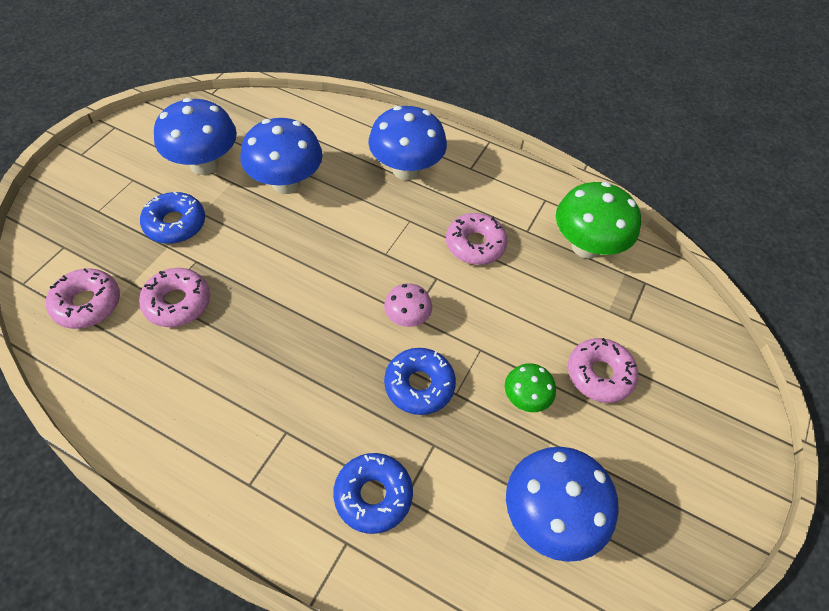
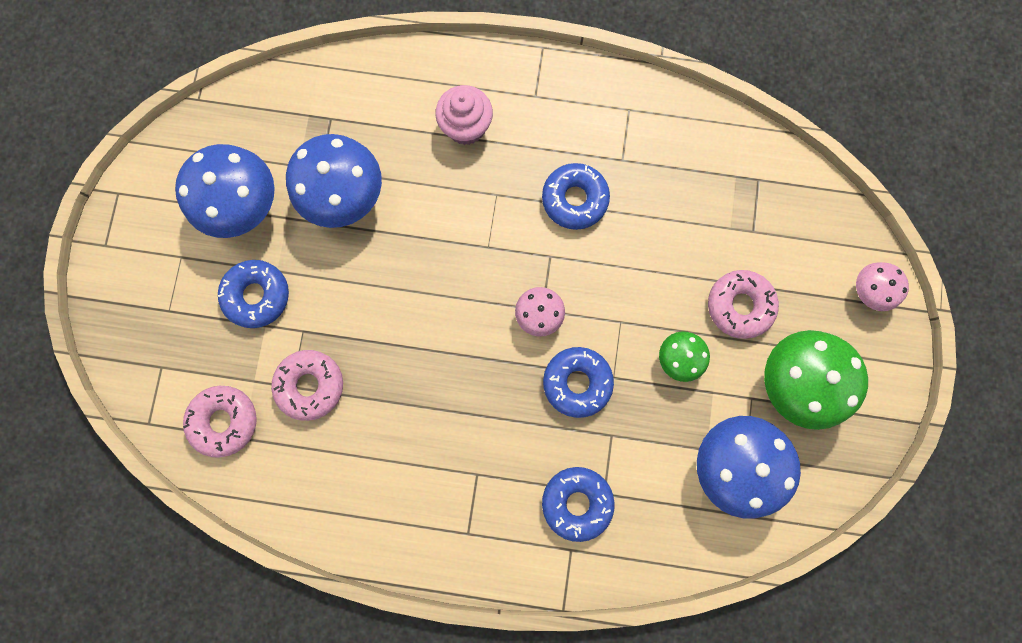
camera: 15 degrees left, 25 degrees up
blue mushroom [368,106,447,180] -> pink cupcake [435,85,493,145]
pink donut [446,213,508,265] -> blue donut [542,163,610,230]
green mushroom [556,182,641,259] -> green mushroom moved to [764,330,868,430]
none -> pink mushroom [856,262,909,311]

